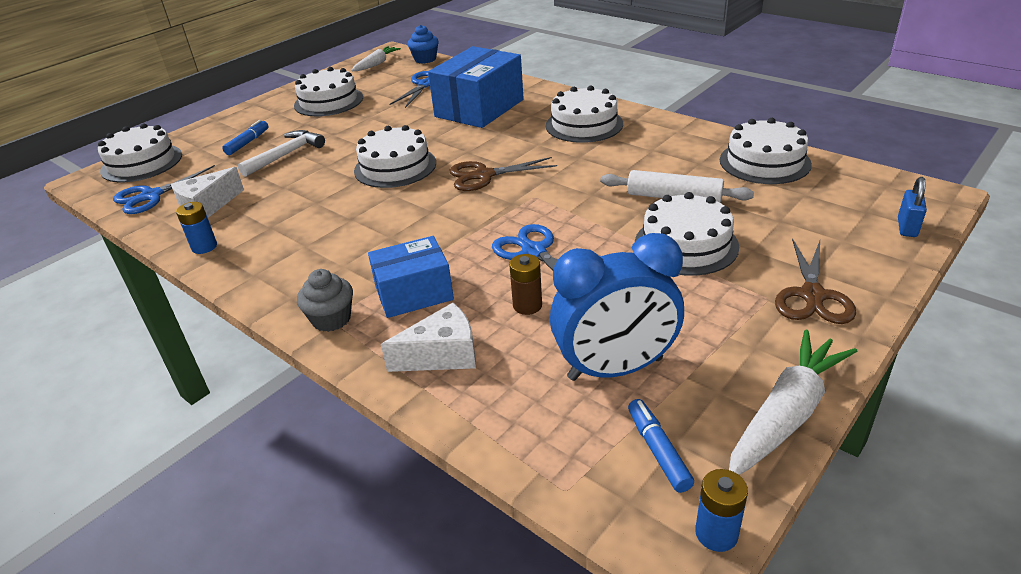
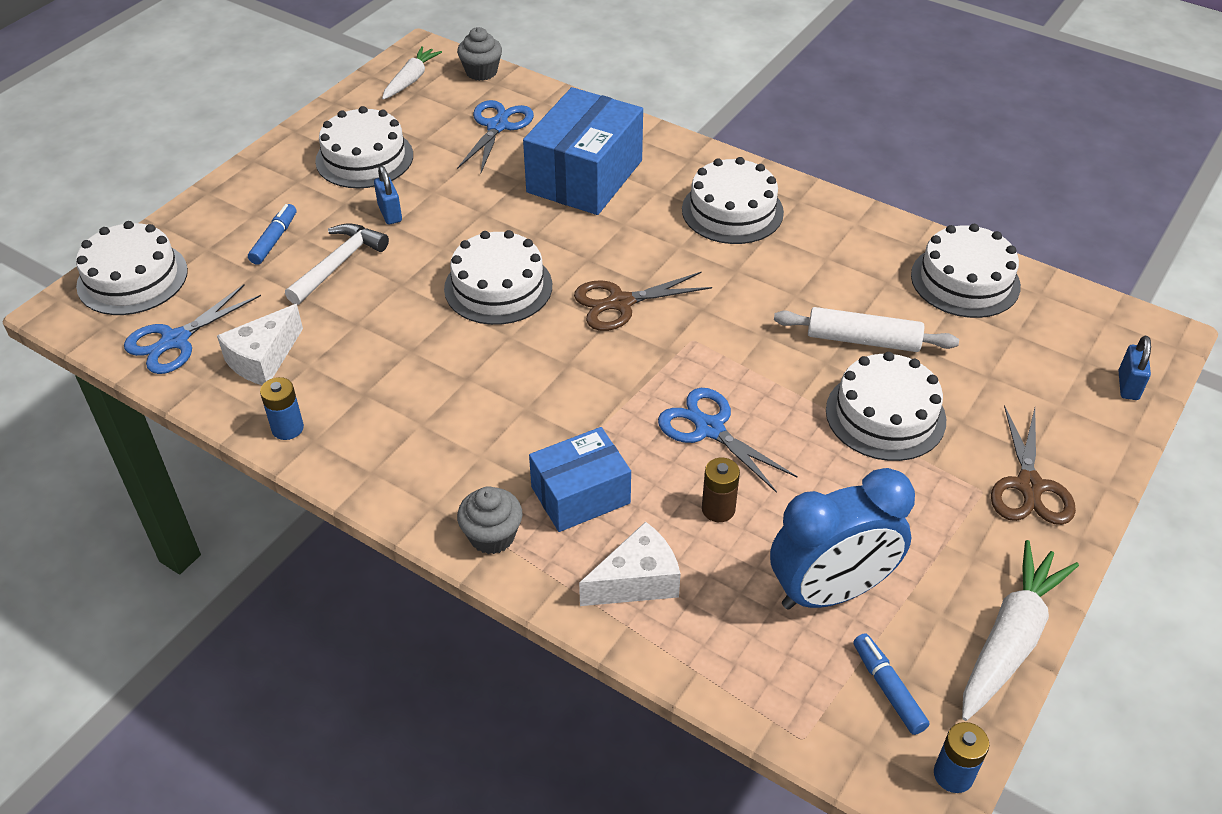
camera: 10 degrees left, 10 degrees up
blue cupcake [408,25,439,64] -> grey cupcake [457,27,502,81]
none -> blue padlock [374,166,402,225]

